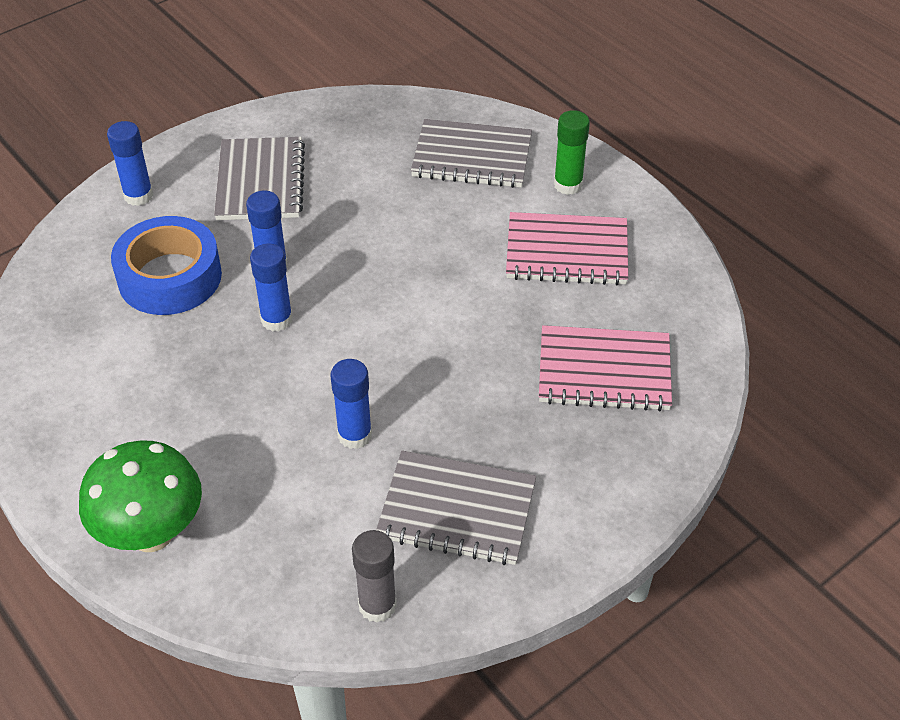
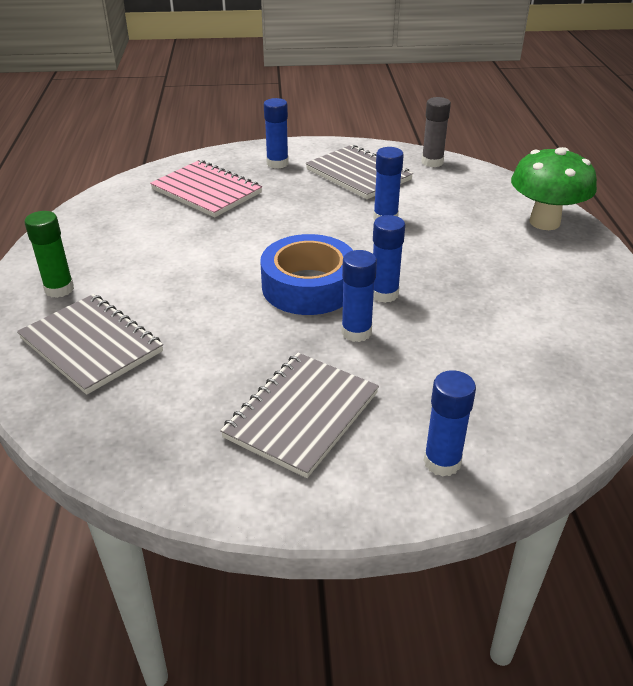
camera: 145 degrees left, 10 degrees down
blue tape [111,216,222,315] -> blue tape moved to [260,234,353,315]
pink notebook [506,212,628,285] -> none
none -> blue glue stick [264,98,289,169]

